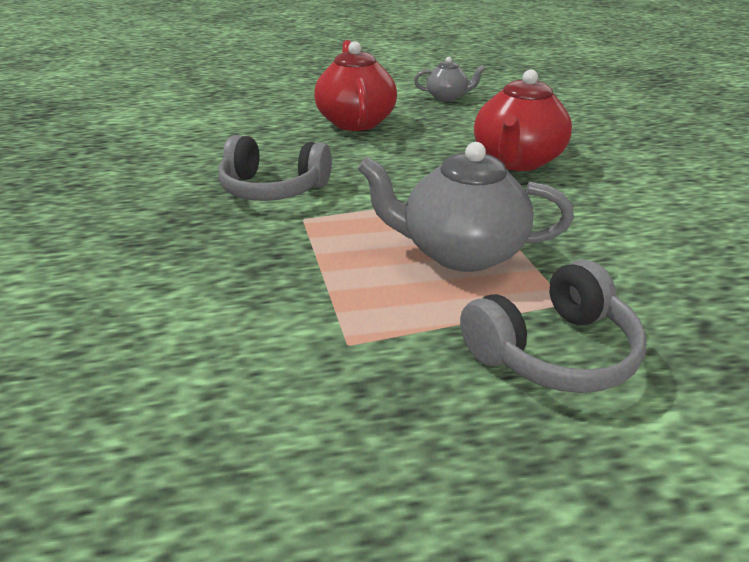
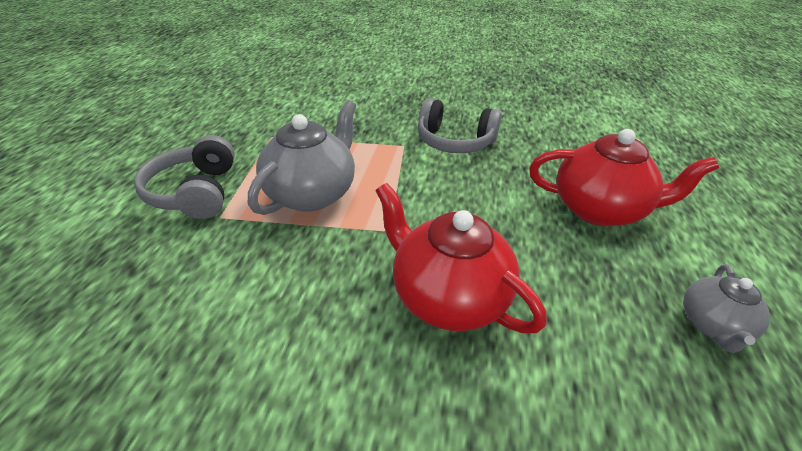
camera: 110 degrees right, 5 degrees up
grey headphones [218,135,332,201] -> grey headphones turned 105 degrees counterclockwise [418,98,502,153]

